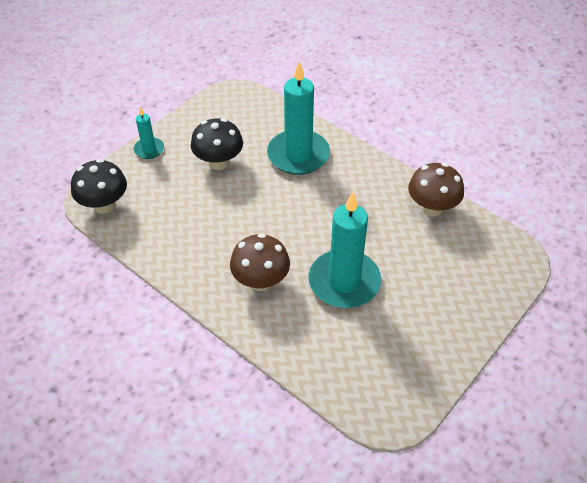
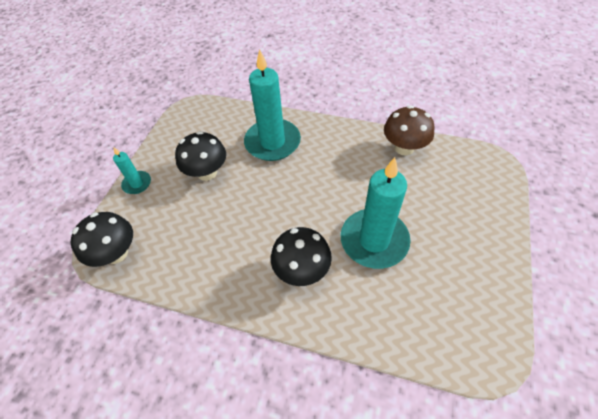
camera: 20 degrees left, 5 degrees up
brown mushroom [230,233,290,291] -> black mushroom [271,227,332,286]

